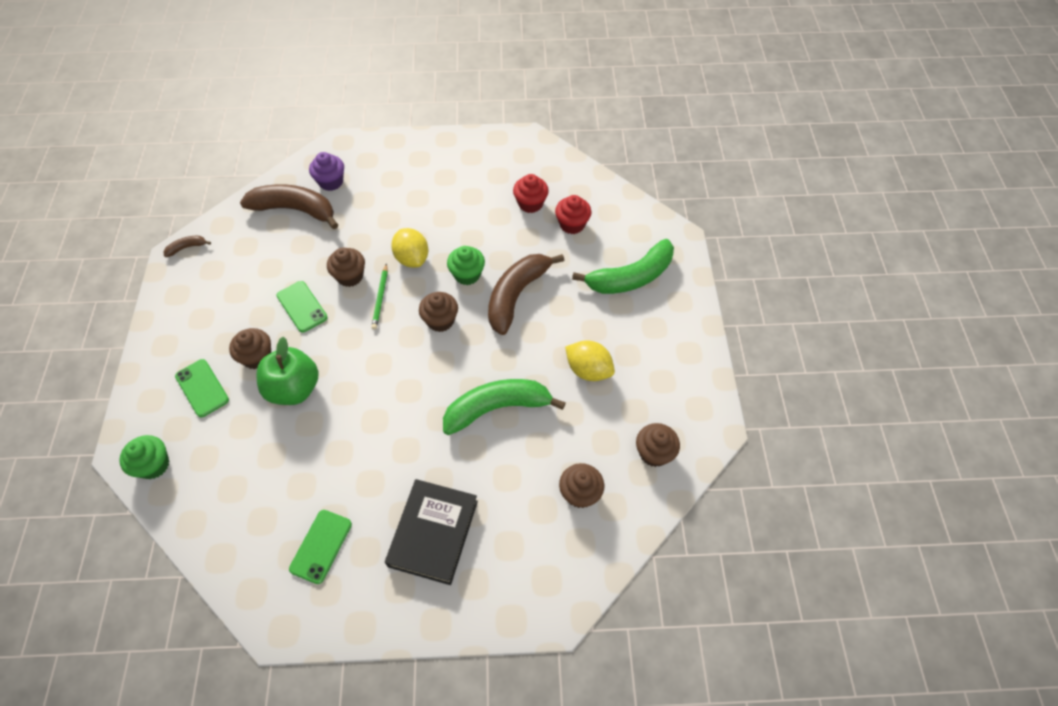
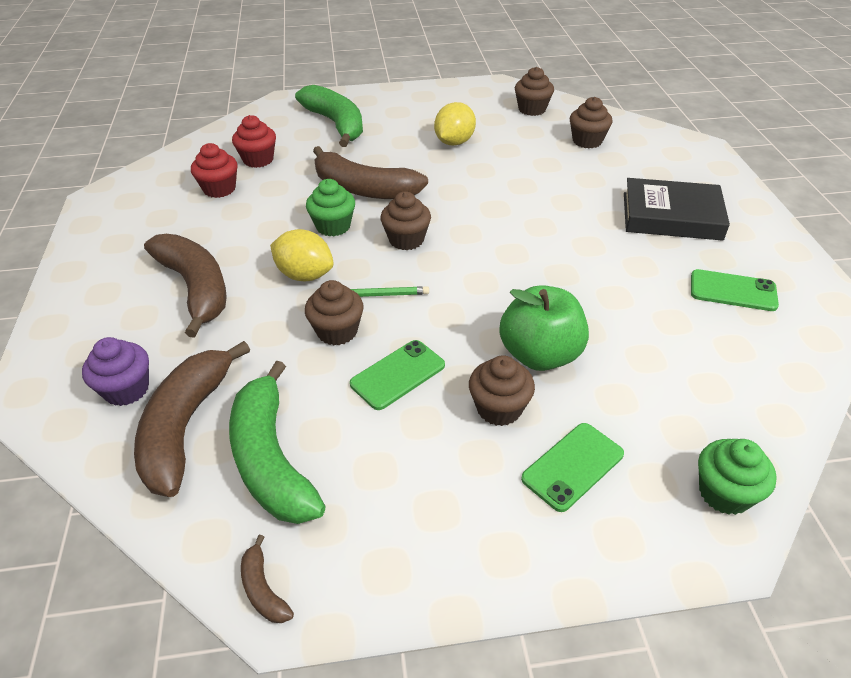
camera: 95 degrees left, 15 degrees down
yellow lemon [391,228,428,268] -> yellow lemon turned 60 degrees clockwise [270,229,334,281]
green banana [443,379,566,435] -> green banana moved to [229,360,326,524]
none -> brown banana [144,234,227,338]

